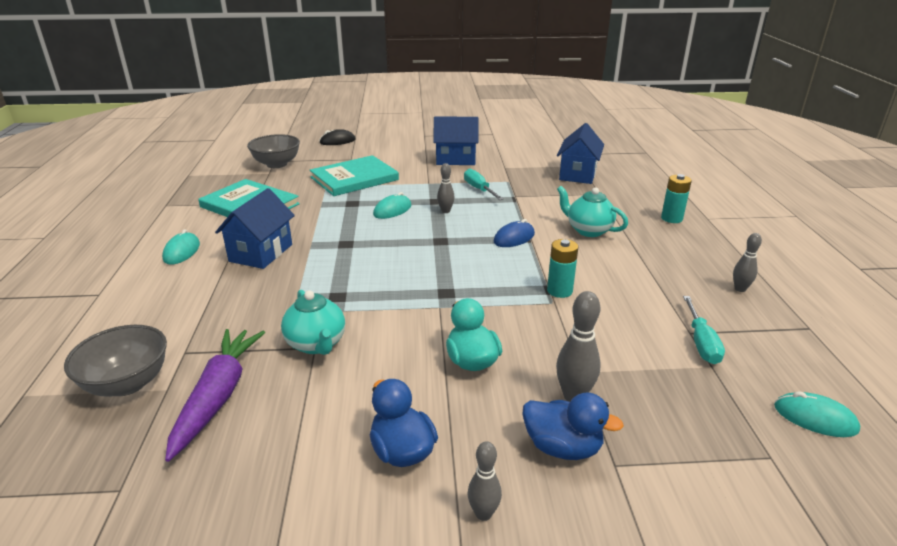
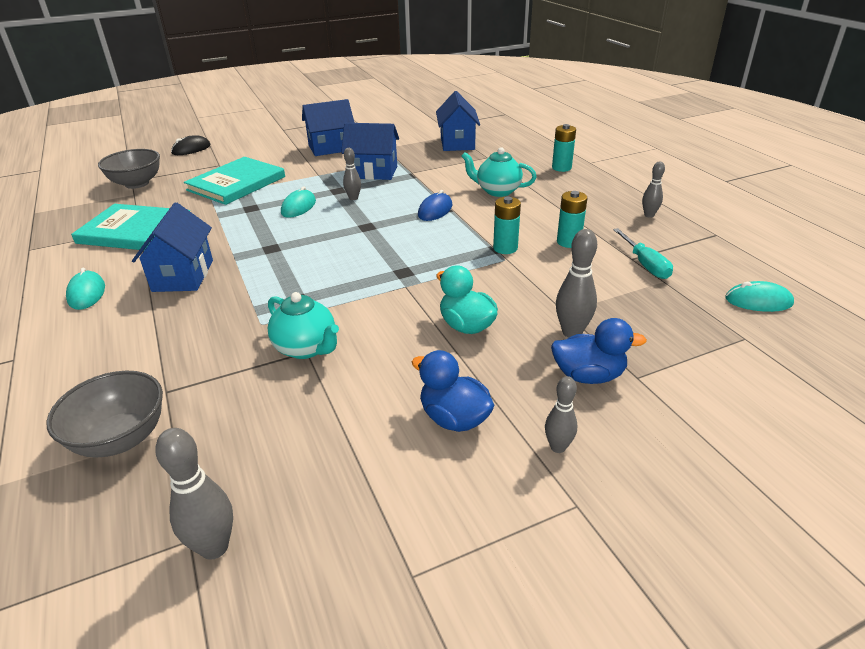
camera: 20 degrees left, 5 degrees up
purple carrot [165,329,265,462] -> none
turquoise screwdriver [464,168,503,200] -> blue house [341,123,399,180]
none -> grey bowling pin [156,428,233,560]
none -> turquoise battery [557,191,587,248]

